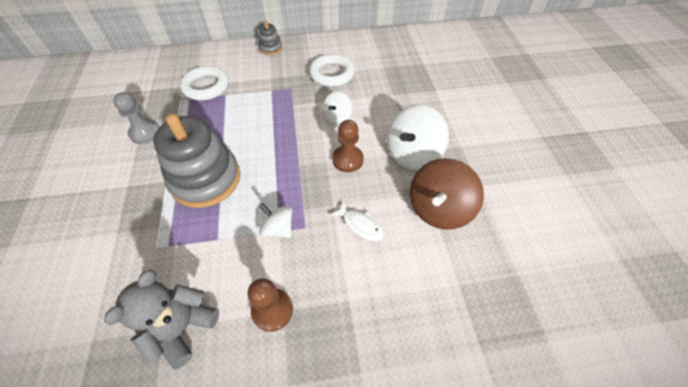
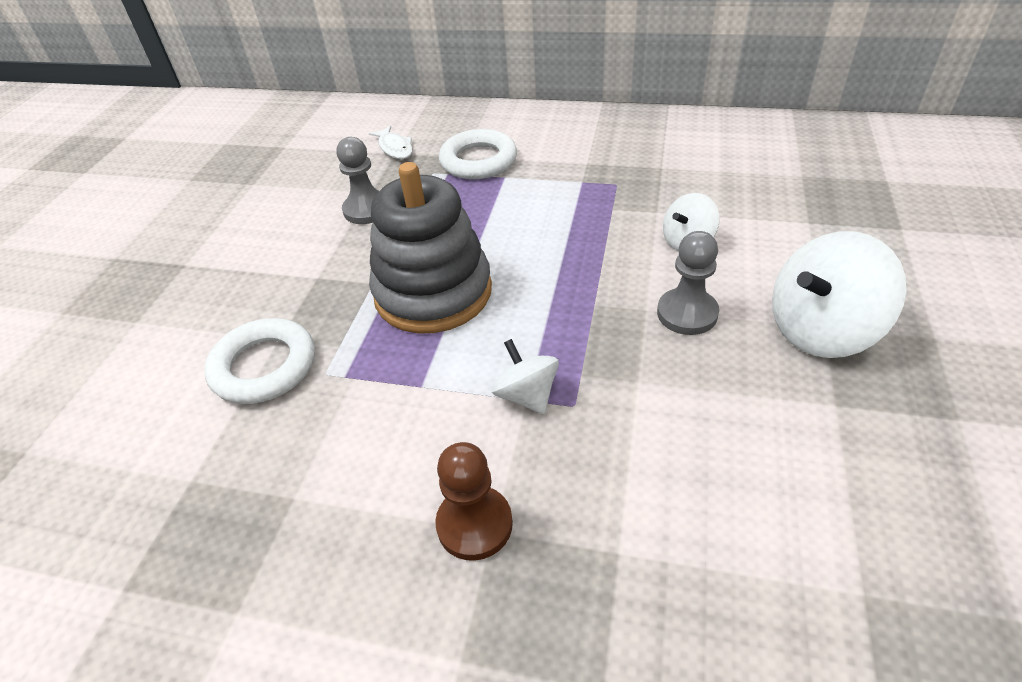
camera: 25 degrees right, 10 degrees down
grey teddy bear [104,270,219,370] -> none
grey stacking toy [258,20,282,55] -> none
white ring [309,54,355,87] -> white ring moved to [204,318,315,404]
white fish [330,202,384,241] -> white fish moved to [369,126,413,159]
brown pawn [332,120,364,172] -> grey pawn [657,231,719,335]
brown spinning top [410,158,484,229] -> none

